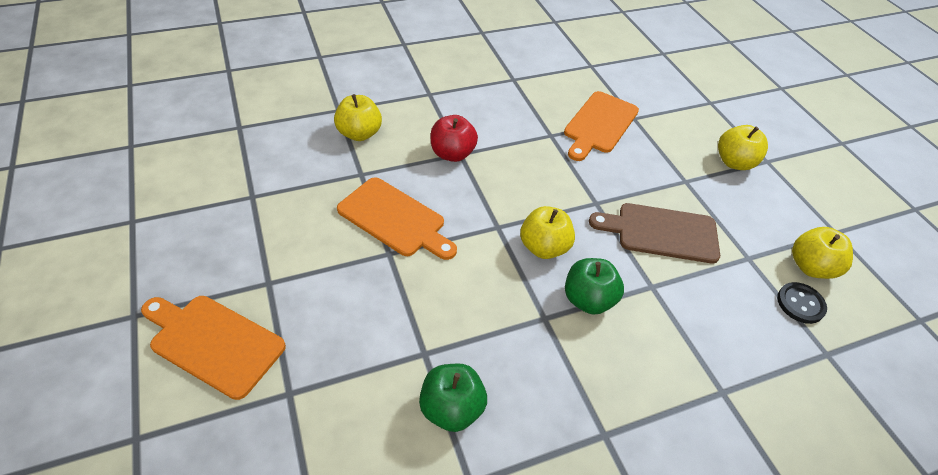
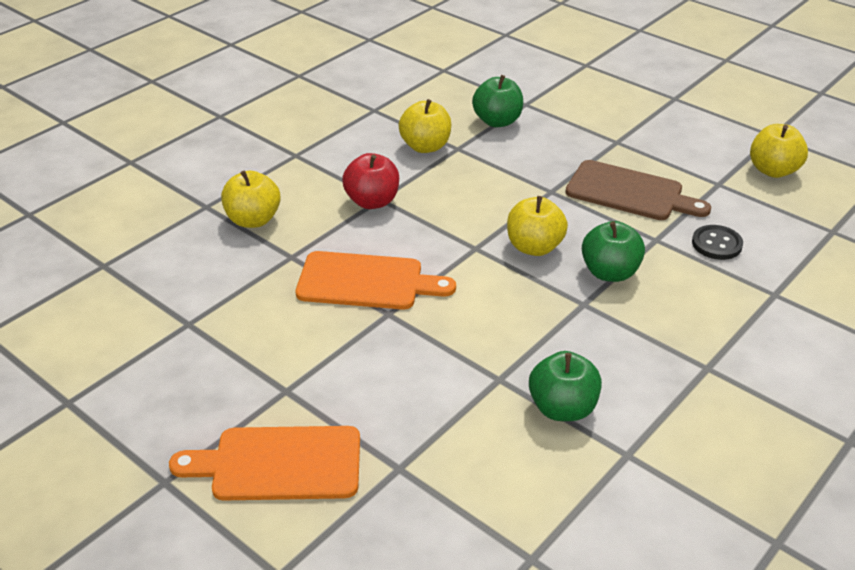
camera: 25 degrees left, 10 degrees down
orange cutting board [564,91,639,161] -> green apple [472,75,523,127]
brown cutting board [589,203,720,264] -> brown cutting board turned 135 degrees counterclockwise [565,160,711,220]
yellow apple [718,125,768,170] -> yellow apple moved to [399,99,451,153]
black button [777,282,827,324] -> black button moved to [692,225,743,260]

